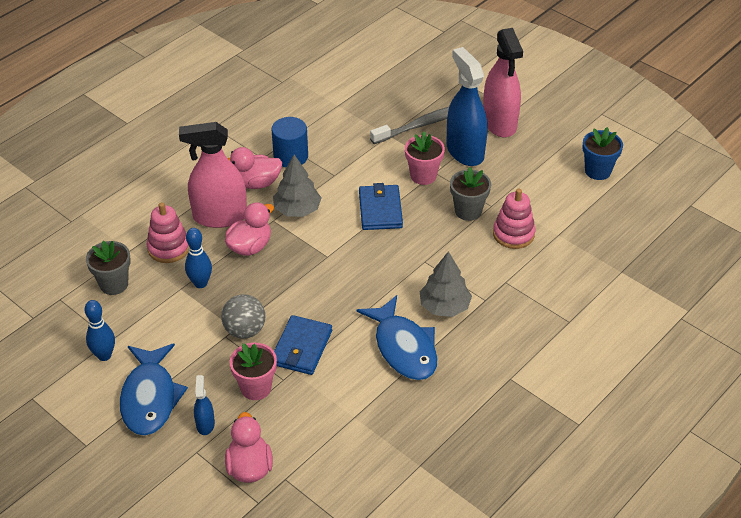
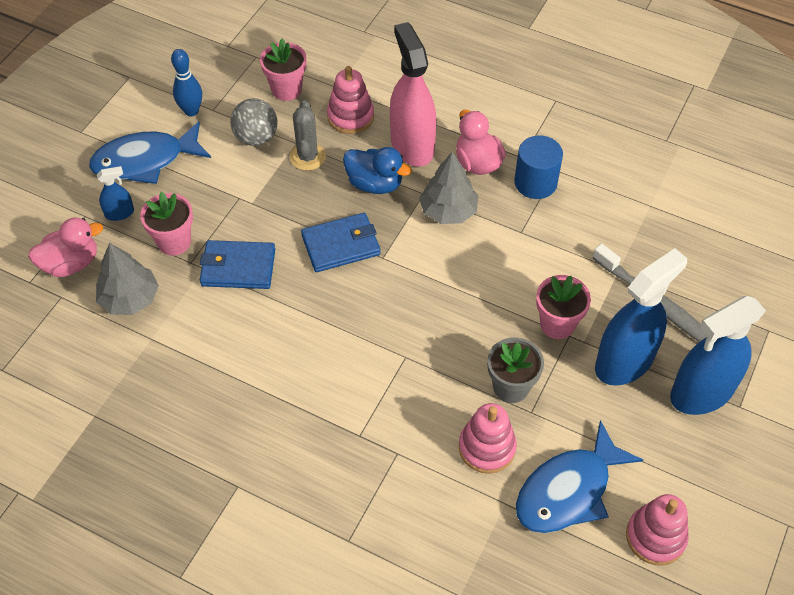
camera: 75 degrees right, 10 degrees up
grey flower pot [86,241,131,295] -> pink flower pot [260,39,307,101]
blue bowling pin [185,228,212,288] -> grey cactus [290,100,326,171]
grey ball [221,294,266,339] -> grey ball moved to [230,99,278,146]
pink duck [225,202,274,256] -> blue duck [343,147,412,194]
blue fish [357,295,438,380] -> blue fish moved to [516,420,643,533]
blue wallet [359,183,403,230] -> blue wallet moved to [301,213,380,272]
grey tree [420,251,472,317] -> grey tree moved to [96,243,159,315]
pink spray bottle [483,28,523,138] -> blue spray bottle [670,296,766,415]
blue flower pot [582,127,623,180] -> pink stacking toy [626,494,689,565]

